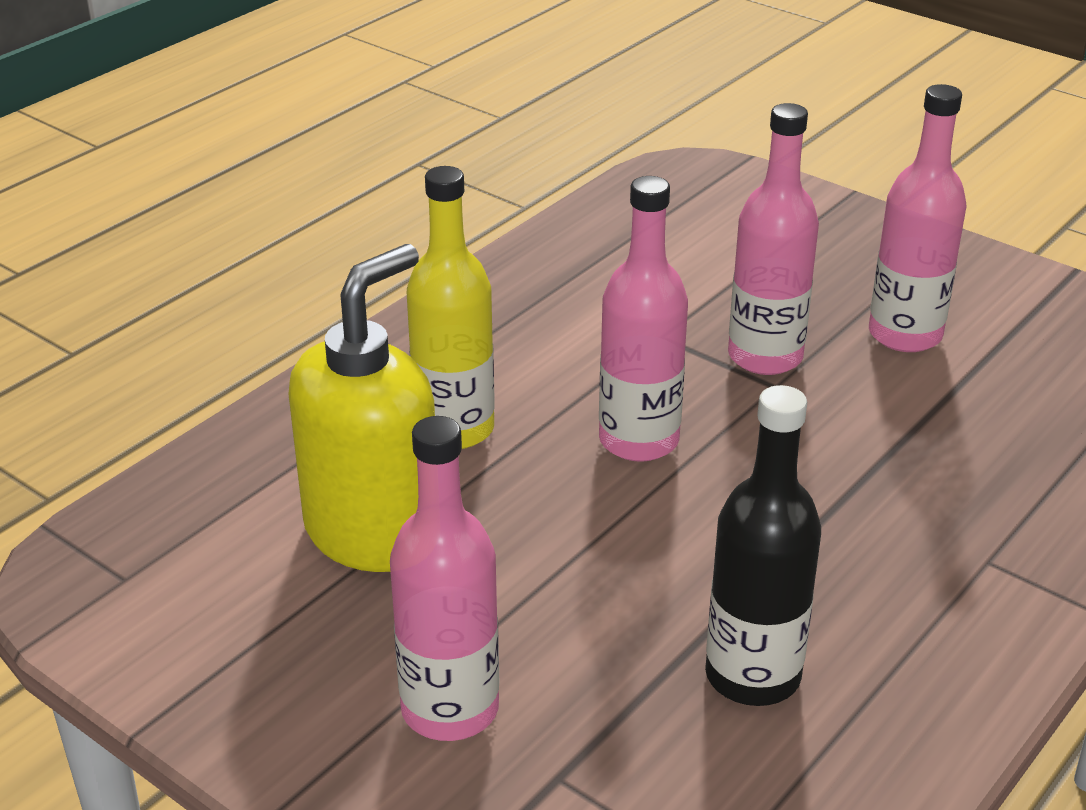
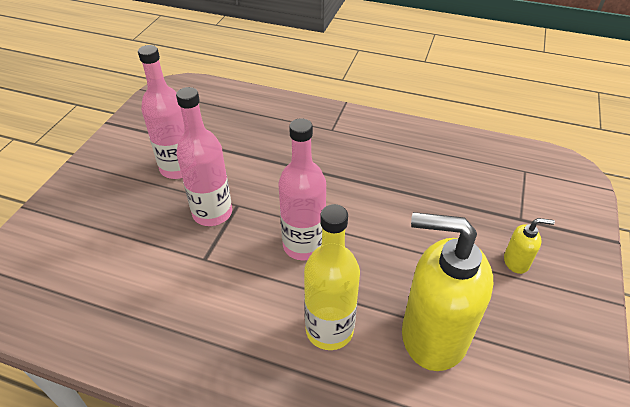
camera: 110 degrees left, 10 degrees up
pink bottle [390,416,499,741] -> yellow soap dispenser [504,218,555,274]
black bottle [705,385,821,706] -> none

